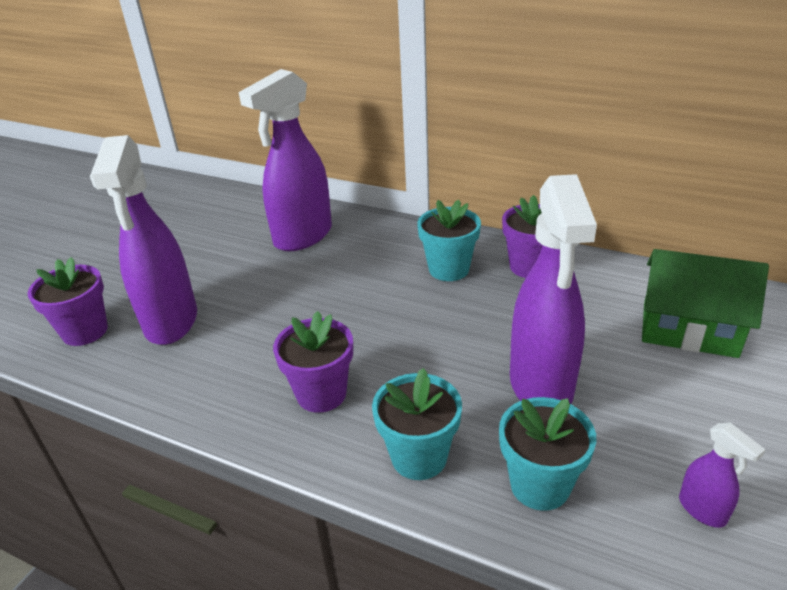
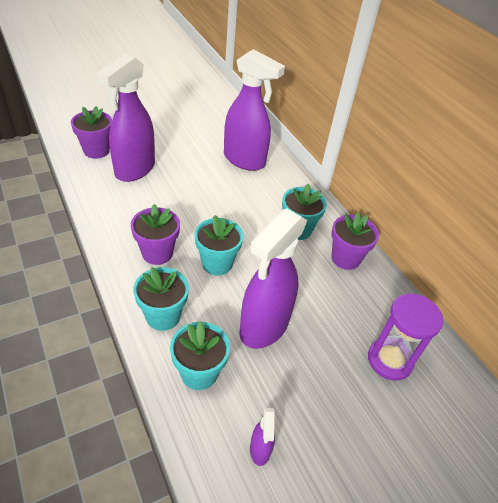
camera: 30 degrees right, 10 degrees up
purple spray bottle [239,69,332,251] -> purple spray bottle turned 135 degrees counterclockwise [224,49,285,171]
green house [642,249,769,358] -> purple hourglass [368,294,443,381]
none -> turquoise flower pot [195,215,244,275]

